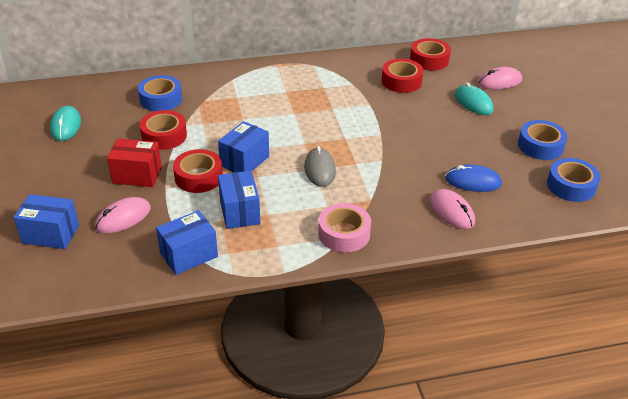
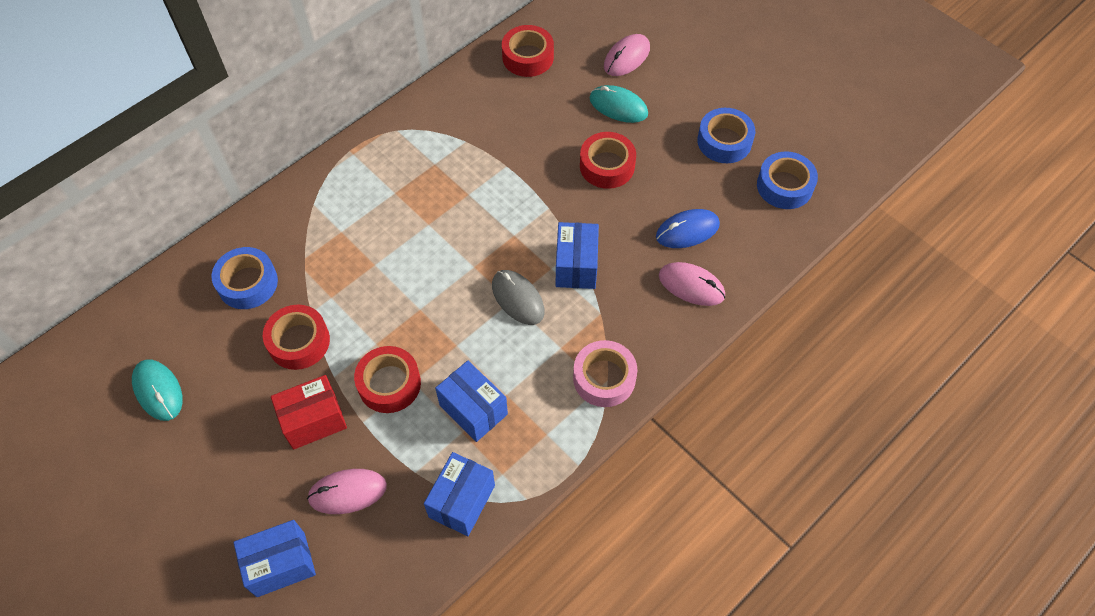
camera: 30 degrees left, 20 degrees up
pink mouse [95,197,151,233] -> pink mouse turned 60 degrees clockwise [307,469,387,514]
blue box [218,121,269,172] -> blue box moved to [556,222,599,289]
red tape [382,59,424,93] -> red tape moved to [580,132,636,189]

